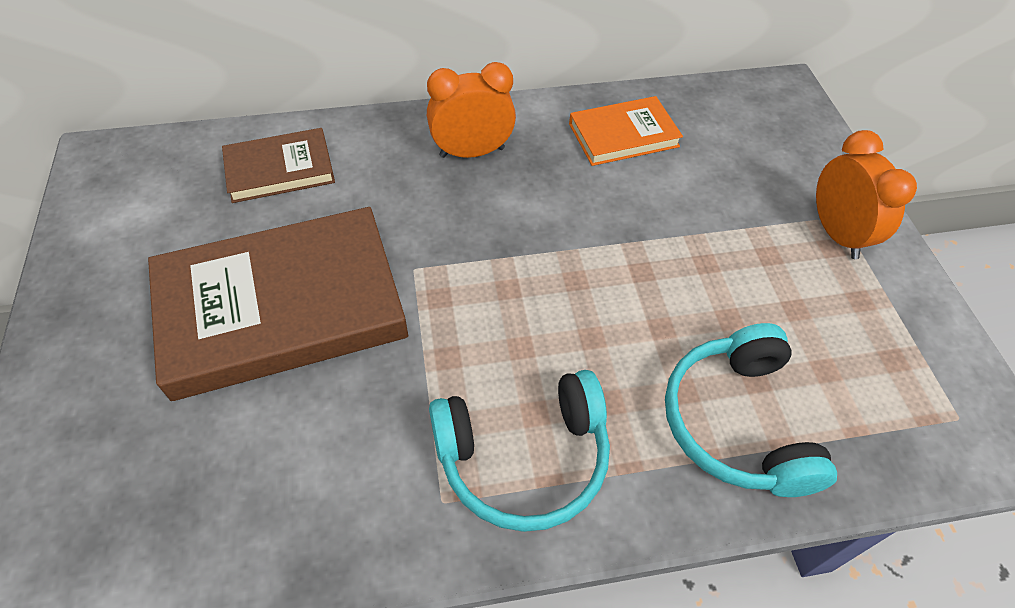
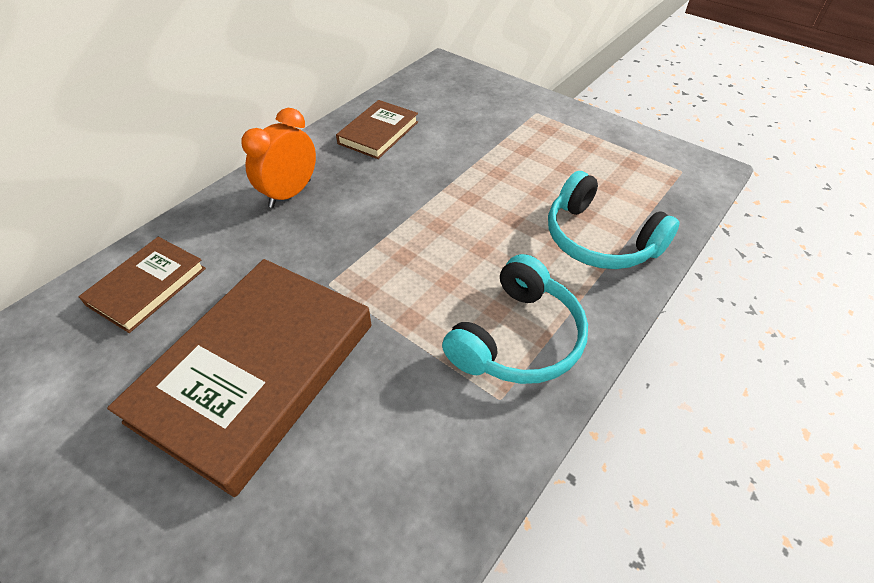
camera: 40 degrees left, 5 degrees down
orange book [569,96,683,166] -> brown book [336,100,418,159]
orange clock [816,130,917,259] -> none

